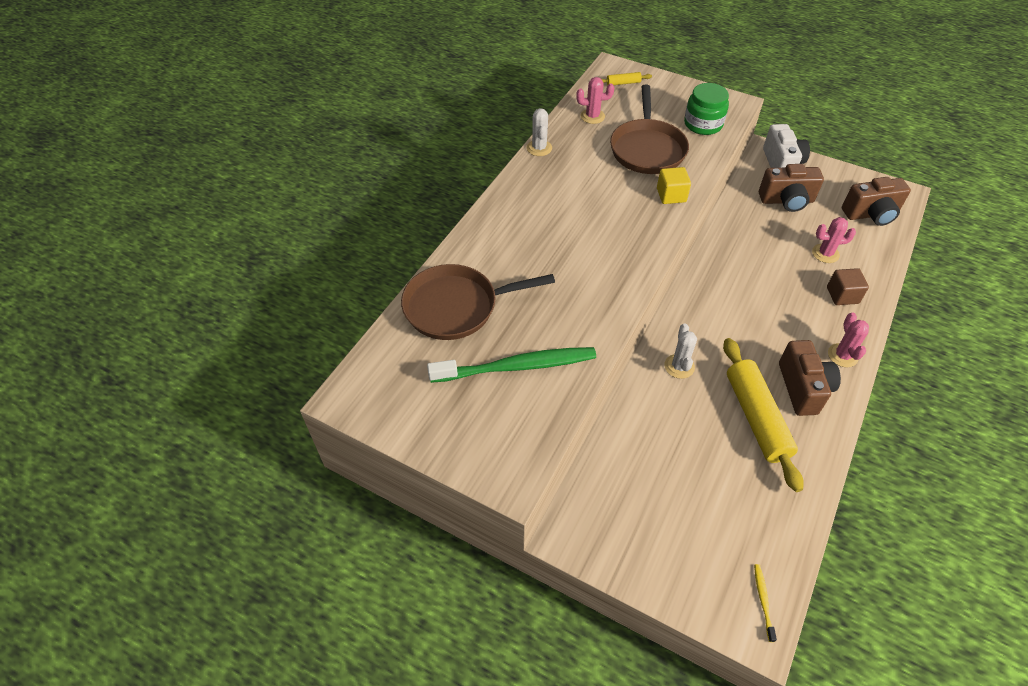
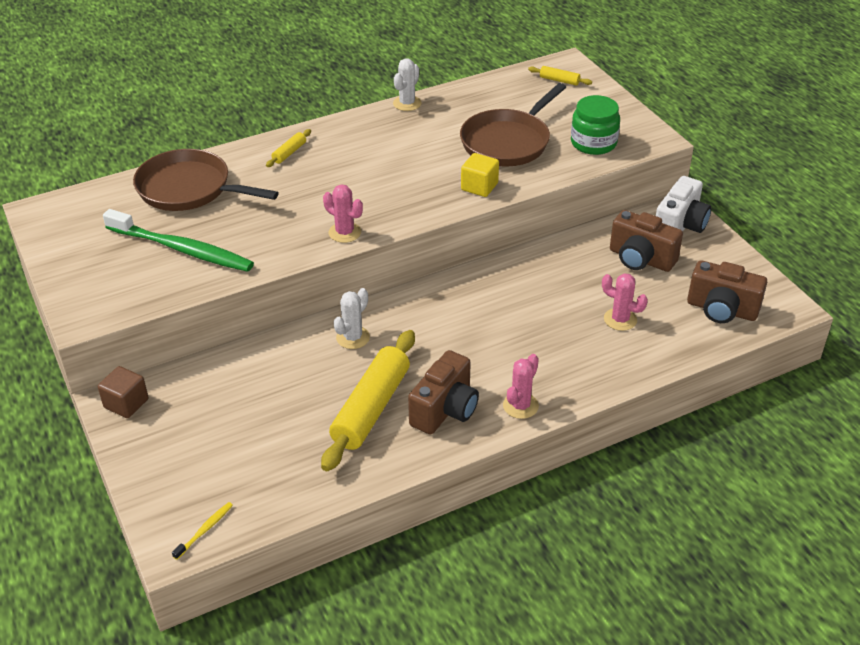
camera: 35 degrees right, 10 degrees down
pink cactus [576,77,614,124] -> pink cactus moved to [323,184,363,243]
brown cube [827,268,869,305] -> brown cube moved to [98,366,148,418]
none -> yellow rolling pin [266,129,311,167]

